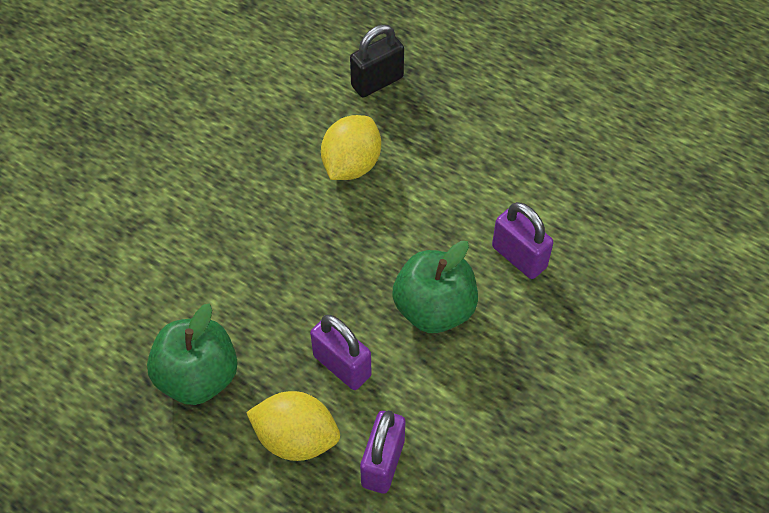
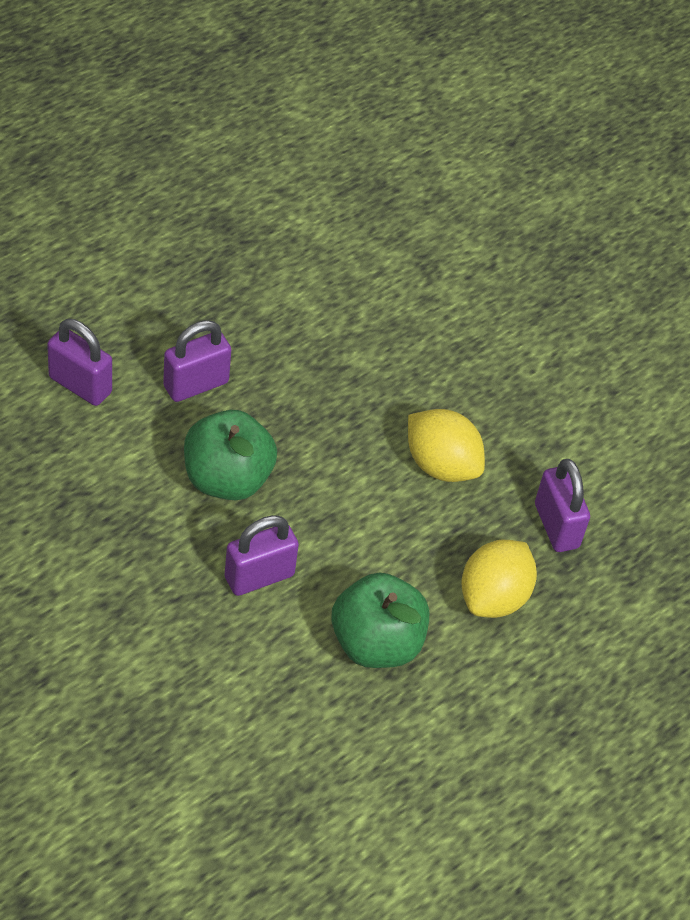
camera: 100 degrees right, 5 degrees down
green apple [147,304,238,405] -> green apple moved to [331,573,429,668]
yellow lemon [246,391,340,461] -> yellow lemon moved to [461,540,537,618]
black padlock [350,25,404,97] -> purple padlock [535,459,590,552]

